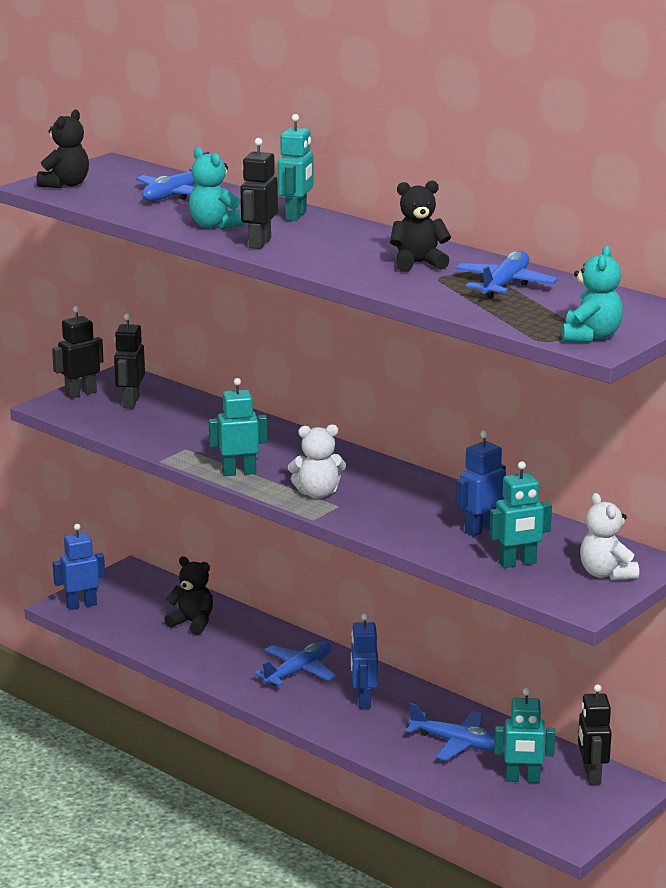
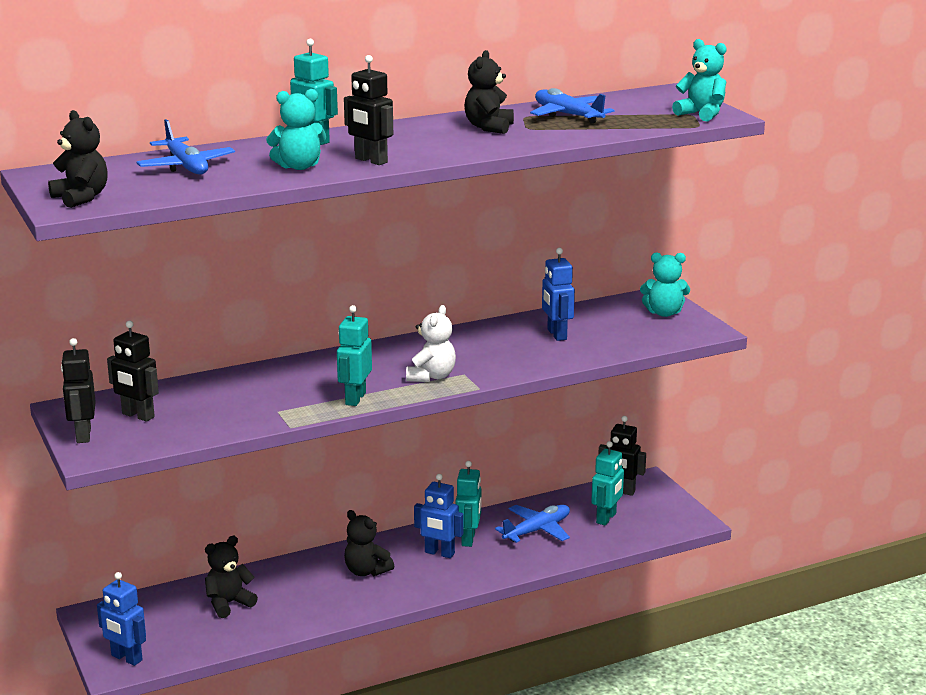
camera: 65 degrees left, 0 degrees up
blue robot [53,524,105,610] -> blue robot turned 60 degrees counterclockwise [97,572,146,666]
blue plane [254,641,336,686] -> black teddy bear [344,510,394,576]
turquoise robot [489,461,552,568] -> turquoise robot moved to [455,461,481,547]
white teddy bear [580,493,639,581] -> turquoise teddy bear [640,252,690,317]

